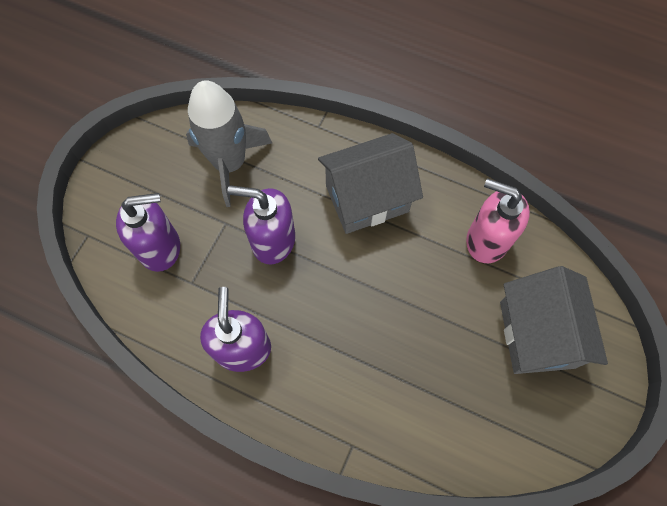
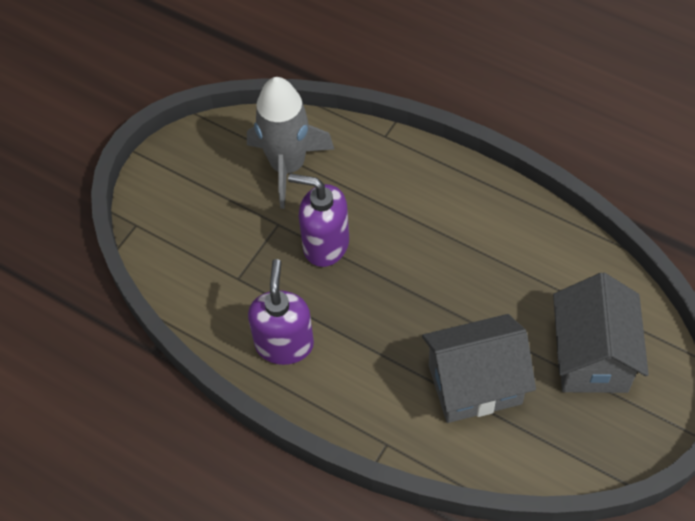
camera: 10 degrees right, 10 degrees down
purple soap dispenser [116,193,180,272] -> none
grey house [318,133,423,234] -> grey house moved to [422,314,536,423]
pink soap dispenser [466,178,530,263] -> none

